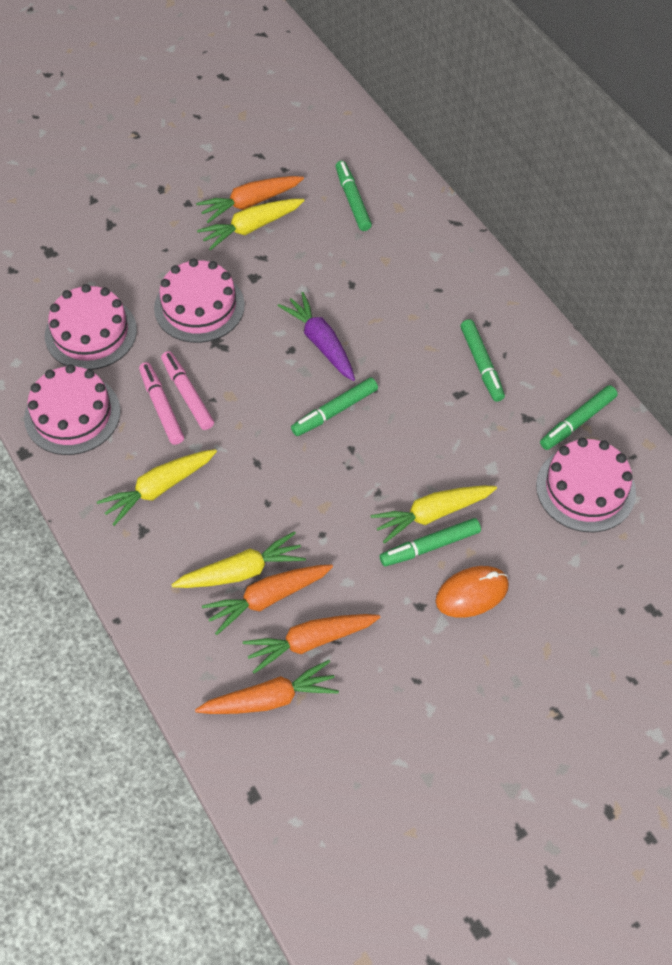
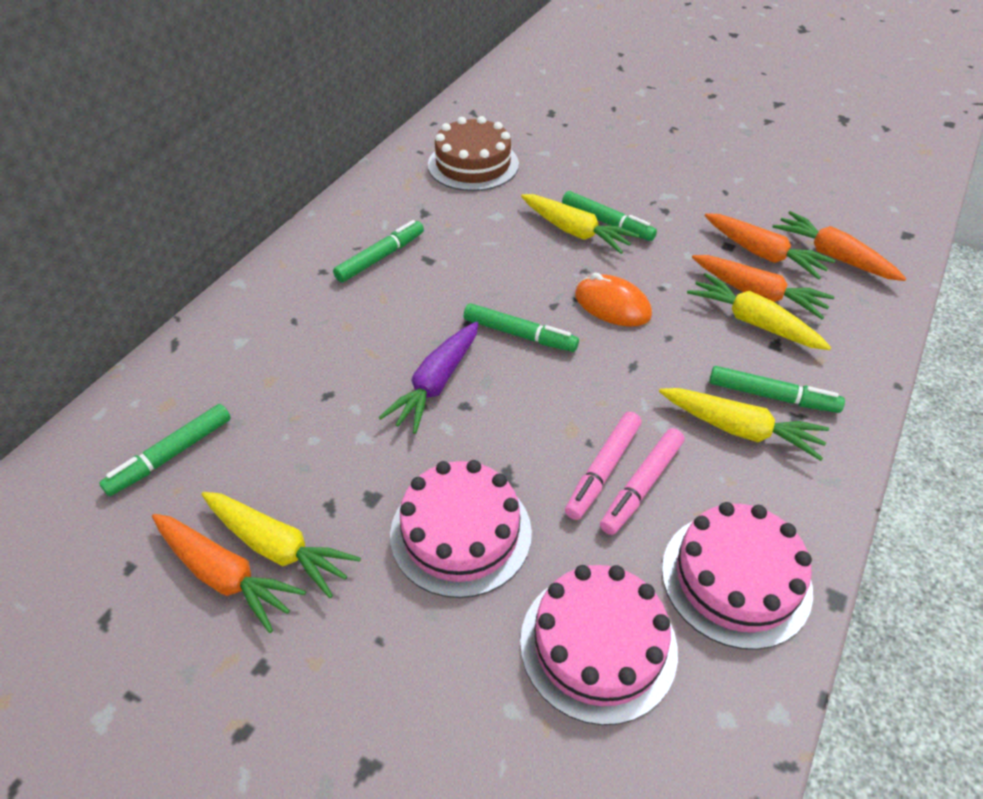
camera: 120 degrees left, 10 degrees down
orange mouse [435,566,509,618] -> orange mouse moved to [575,273,652,327]
pink cake [536,438,636,532] -> brown cake [428,116,519,191]
green marker [540,385,618,450] -> green marker moved to [709,366,845,413]

